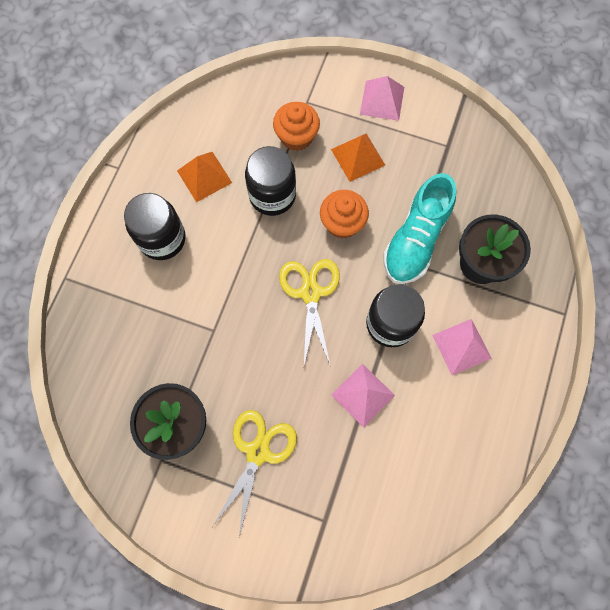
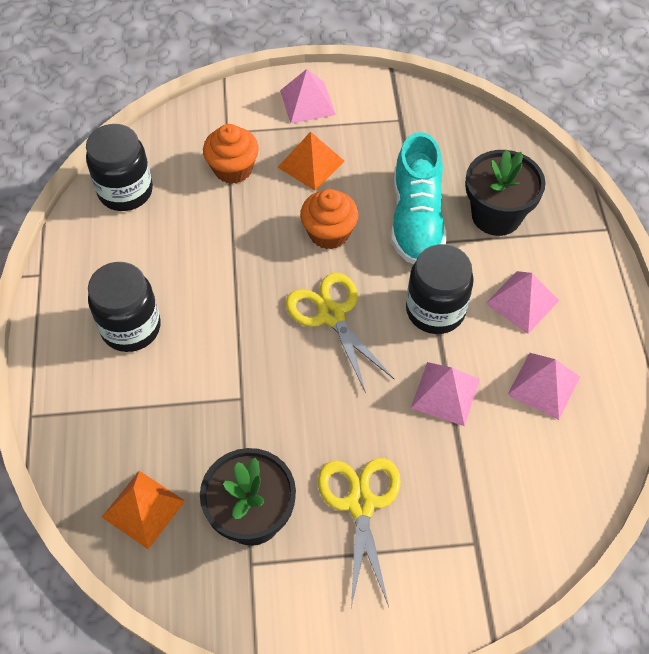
camera: 25 degrees left, 15 degrees down
orange pyramid [177,152,232,202] -> orange pyramid moved to [102,471,185,549]
black jar [245,146,296,216] -> black jar moved to [86,124,153,211]
none -> pink pyramid [507,353,580,420]

